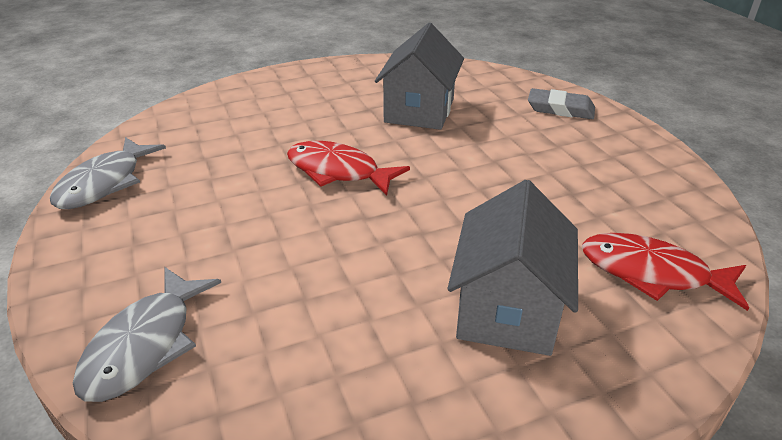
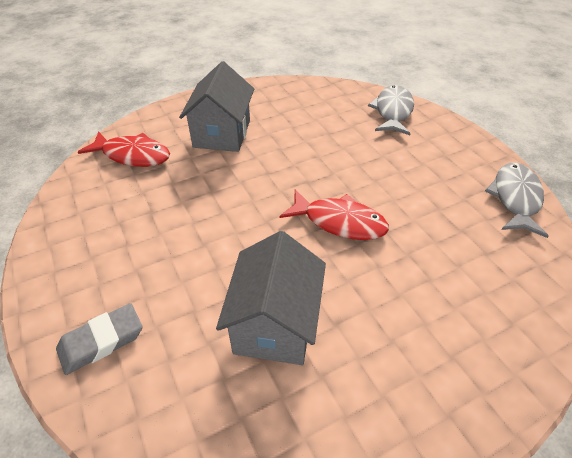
camera: 175 degrees right, 10 degrees up
grey eraser [528,88,595,119] -> grey eraser turned 45 degrees counterclockwise [56,303,143,375]

